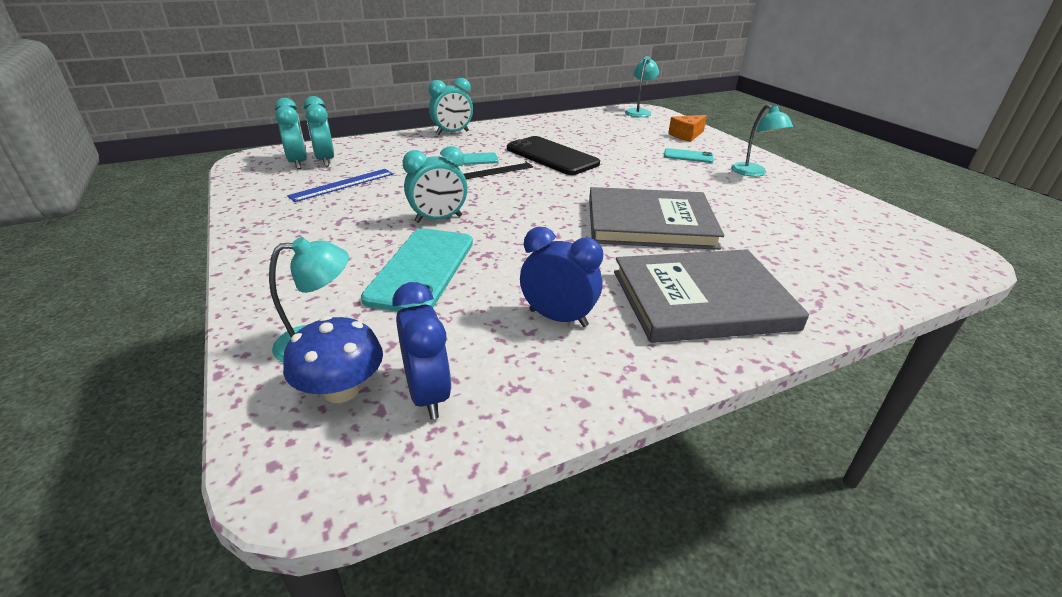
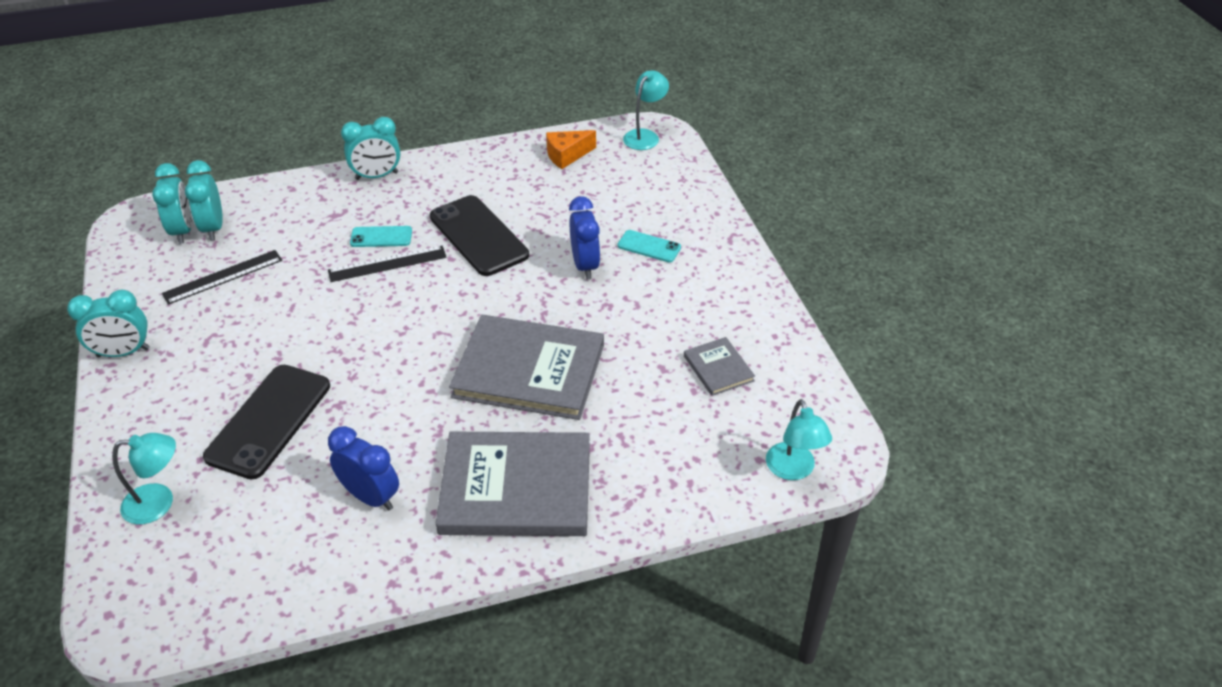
camera: 10 degrees right, 10 degrees up
blue mushroom [283,316,383,403] -> none
blue ruler [287,169,393,202] -> black ruler [162,250,282,305]
turquoise phone [361,228,473,311] -> black phone [203,365,330,479]
blue clock [392,282,452,420] -> blue clock moved to [569,196,600,280]
turquoise clock [402,146,468,223] -> turquoise clock moved to [67,289,150,357]
orange cheese [668,115,707,142] -> orange cheese moved to [546,130,596,169]
turquoise lamp [731,104,793,177] -> turquoise lamp moved to [766,399,832,480]
none -> grey book [684,337,755,396]

